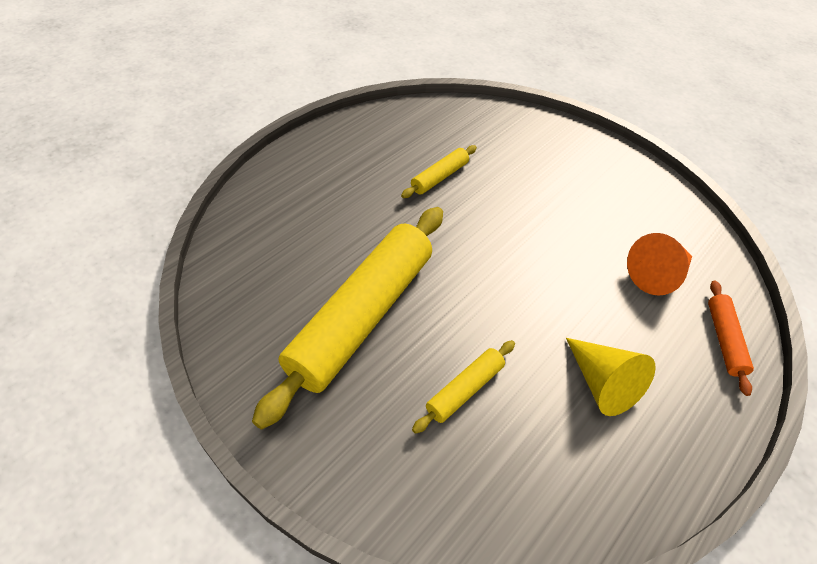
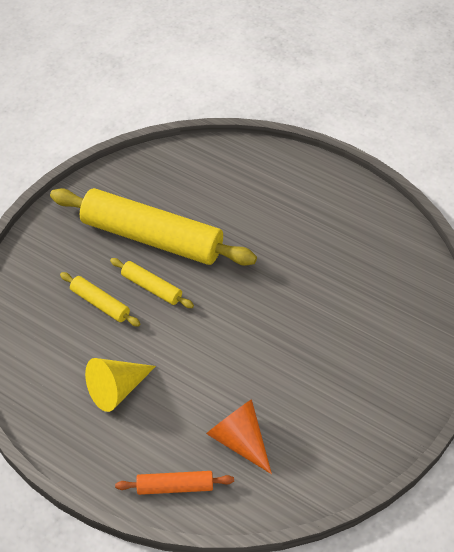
camera: 85 degrees right, 0 degrees up
yellow rolling pin [401,145,477,198] -> yellow rolling pin moved to [110,258,194,308]

